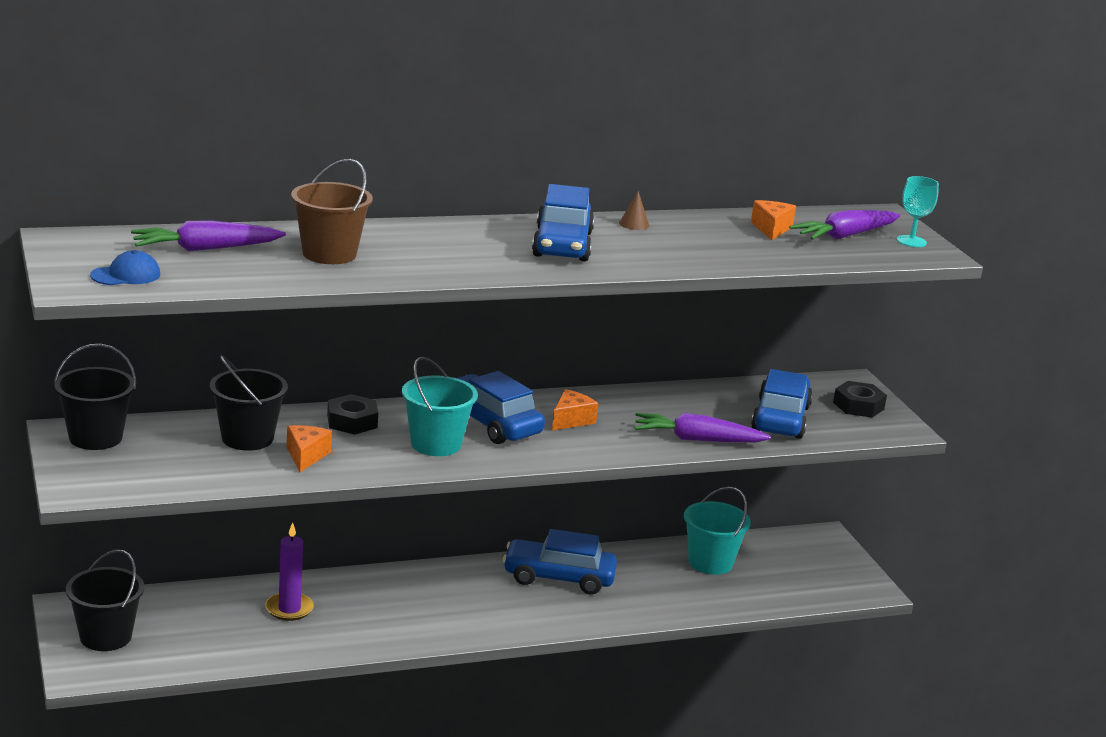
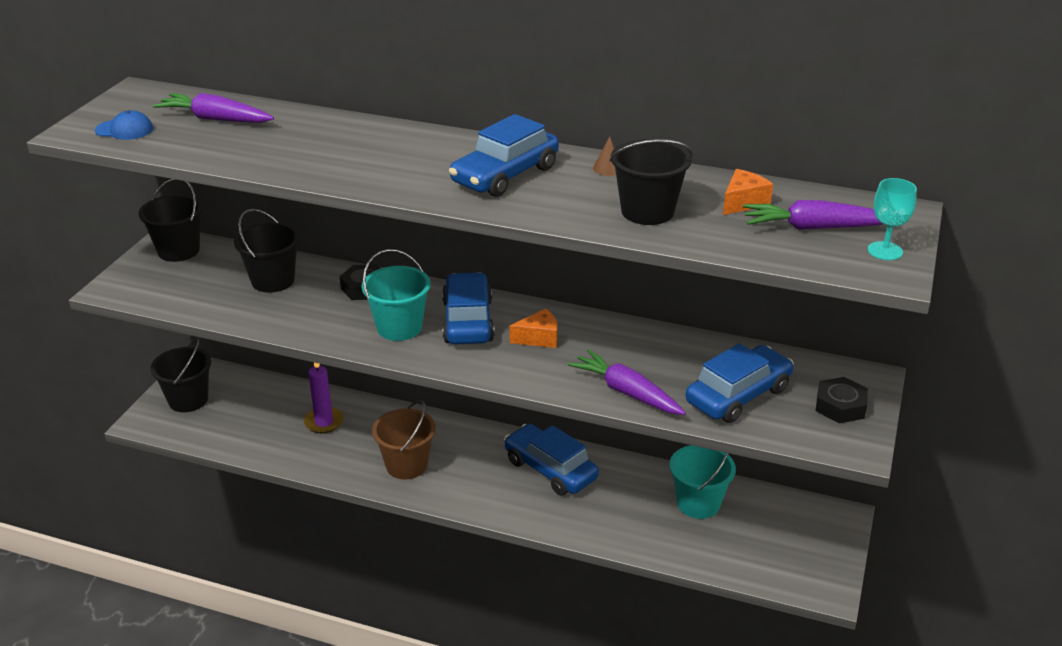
camera: 40 degrees right, 10 degrees up
orange cheese [286,425,332,472] -> none
brown bucket [291,159,373,264] -> brown bucket moved to [372,400,436,479]
none -> black bucket [610,139,693,225]

